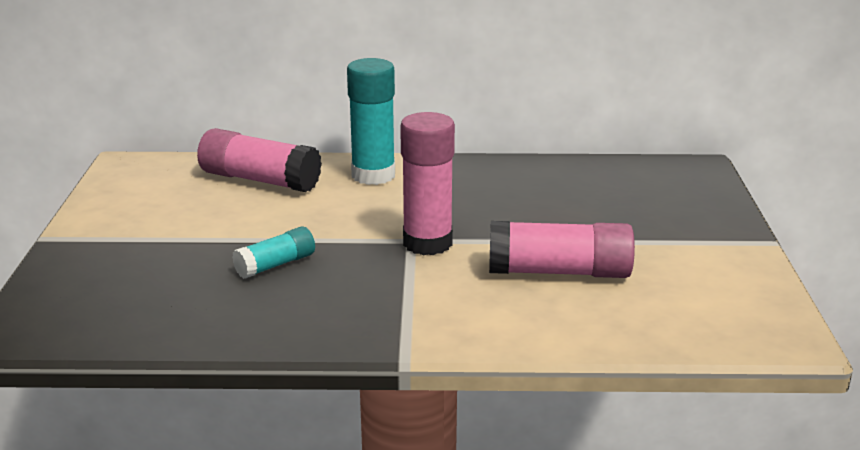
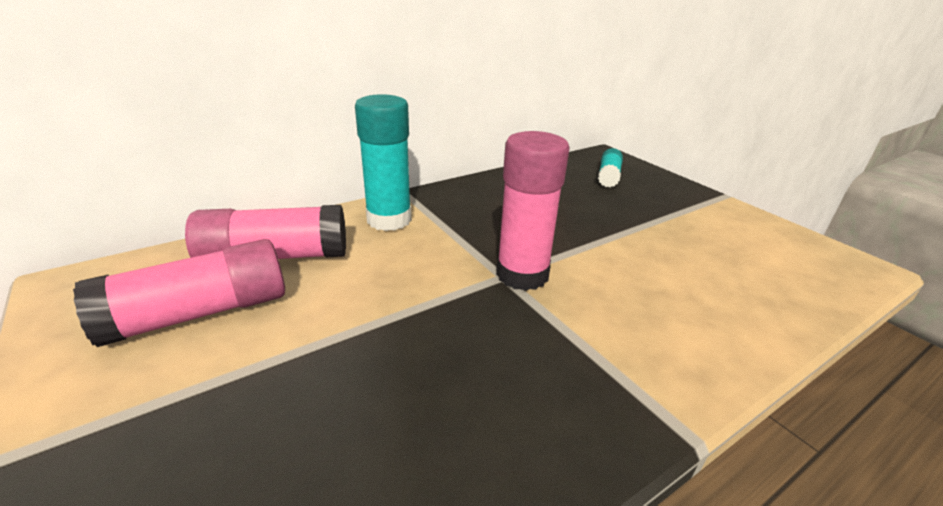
camera: 35 degrees left, 5 degrees up
turquoise glue stick [232,226,315,279] -> turquoise glue stick moved to [598,148,623,187]
pink glue stick [489,221,635,278] -> pink glue stick moved to [73,239,285,347]

